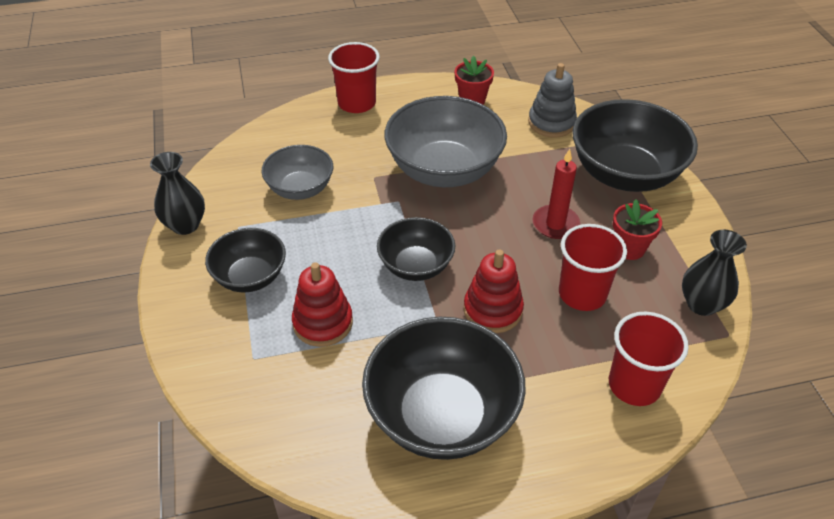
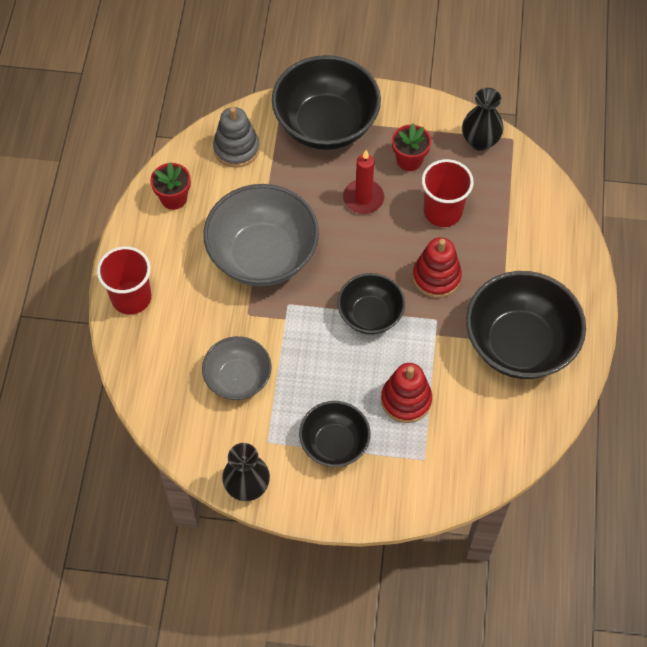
camera: 70 degrees left, 15 degrees up
red cup [609,311,689,406] -> none

